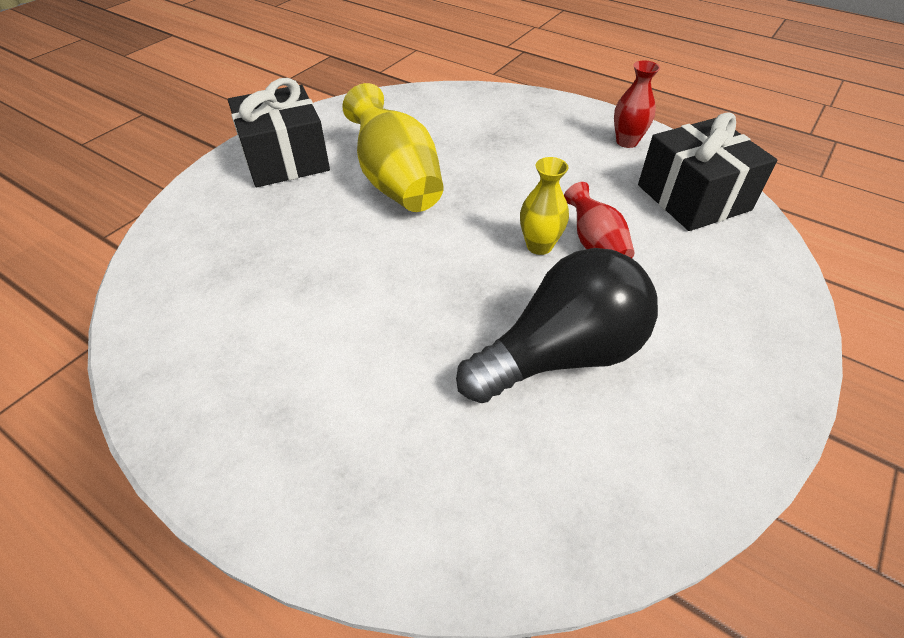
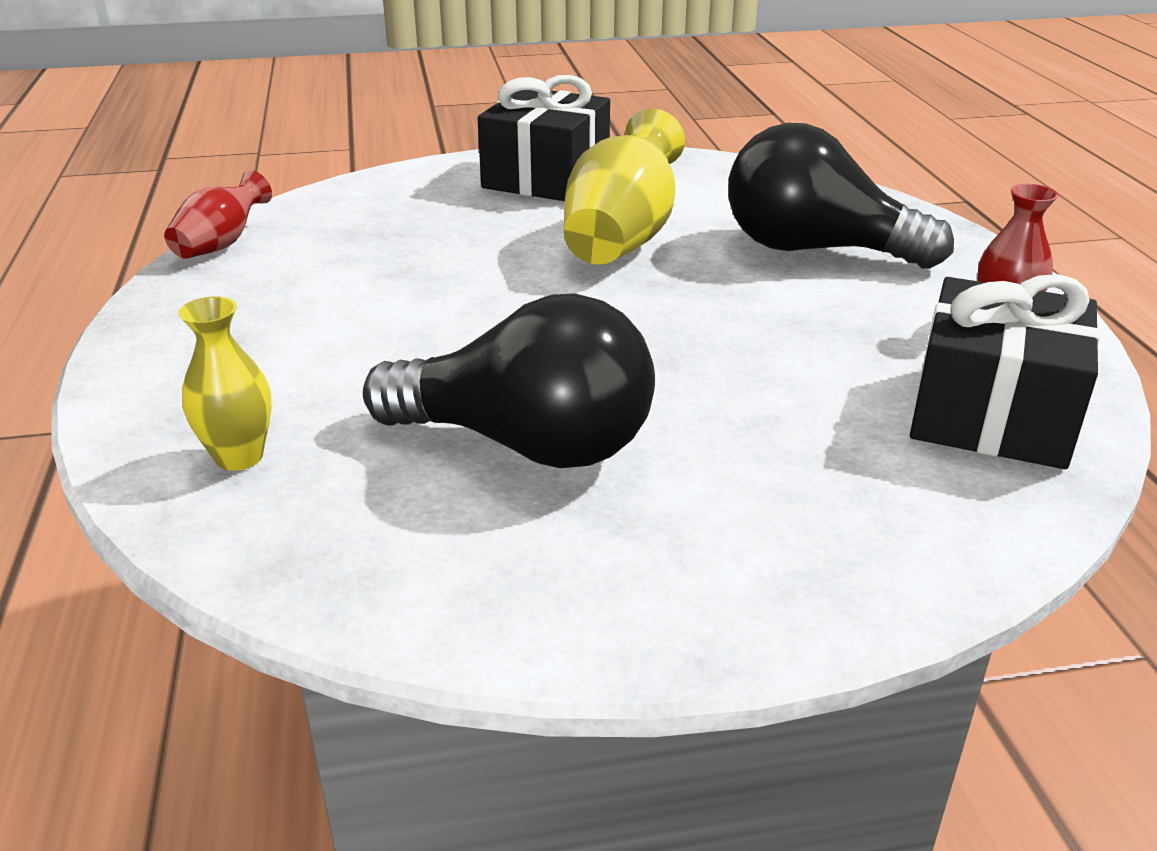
camera: 45 degrees right, 15 degrees down
yellow vase [520,157,569,255] -> yellow vase moved to [179,296,272,471]
red vase [564,182,635,258] -> red vase moved to [164,170,272,259]
none -> black light bulb [728,123,954,269]

